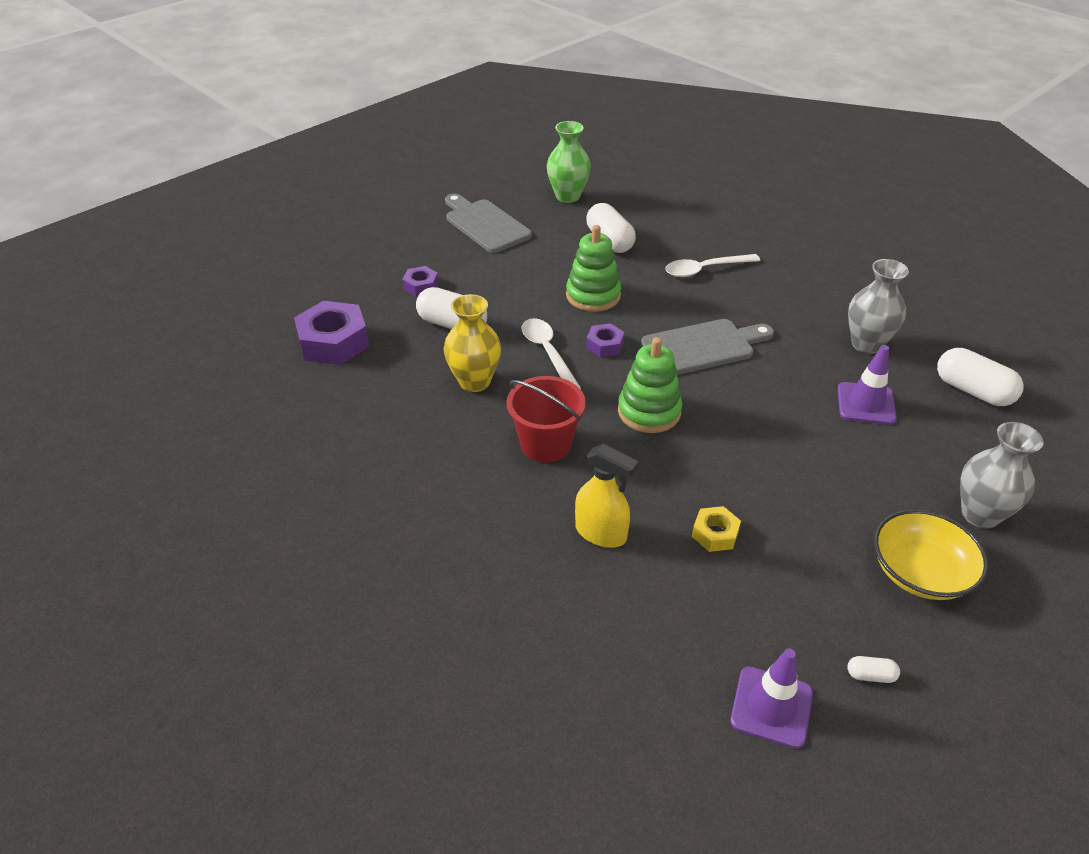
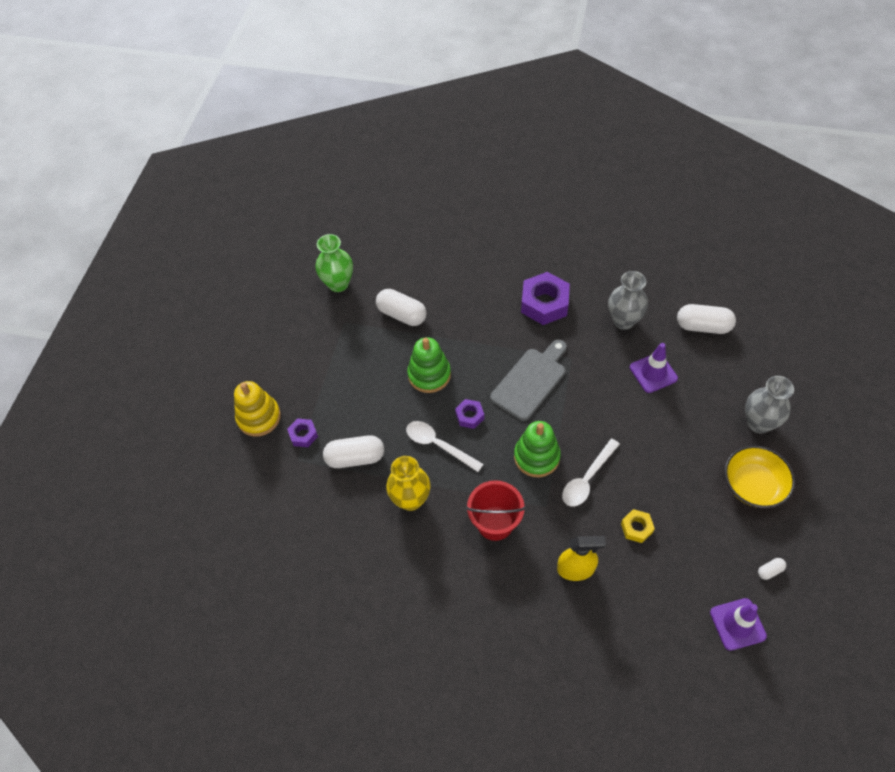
camera: 30 degrees left, 15 degrees up
purple nut [294,301,369,365] -> purple nut moved to [521,272,570,325]
grey cutting board [445,194,532,253] -> none
white spoon [665,254,760,277] -> white spoon moved to [562,439,620,507]
none -> yellow stacking toy [234,381,281,437]

